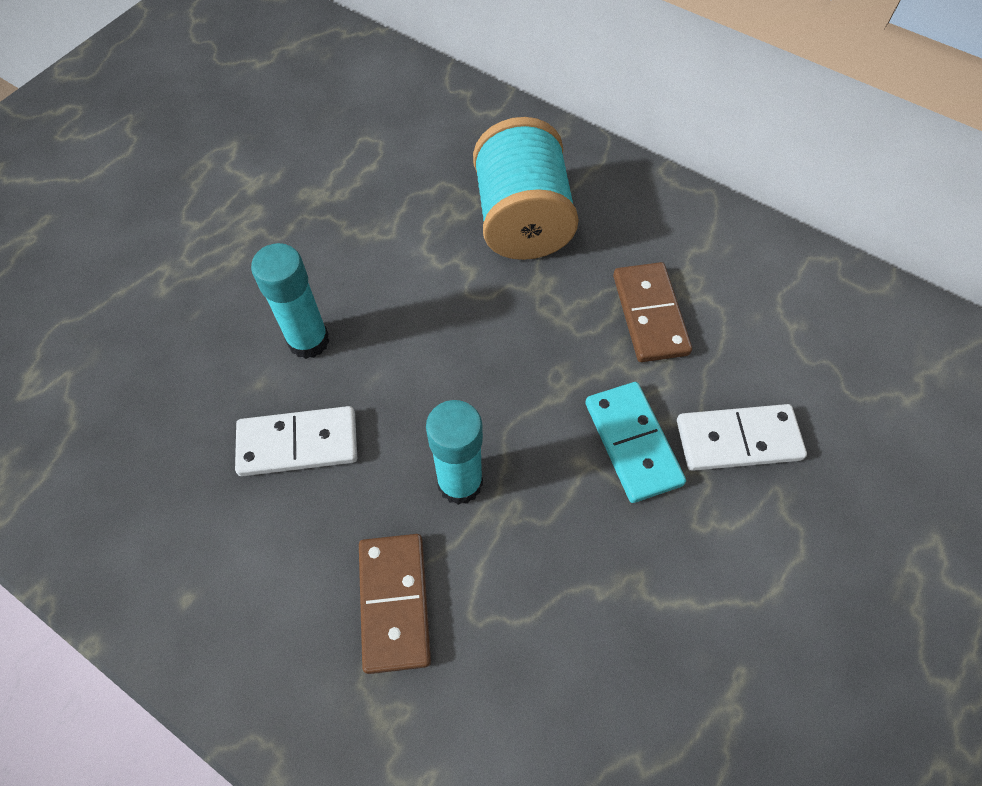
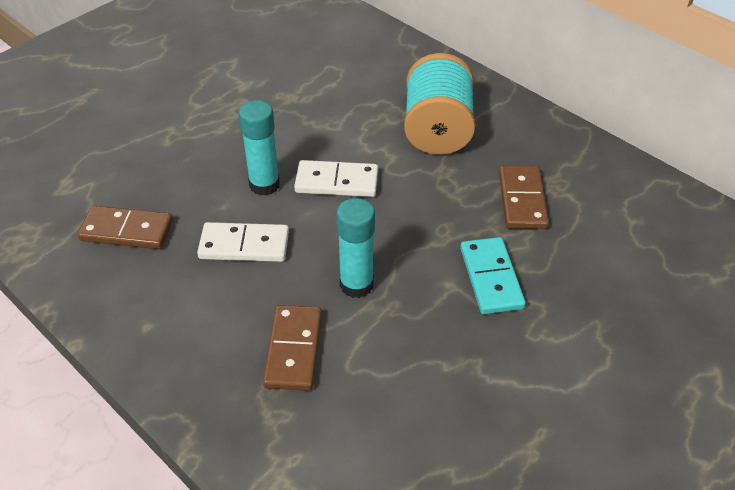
camera: 10 degrees right, 15 degrees down
white domino [677,404,807,471] -> white domino moved to [294,160,378,197]
none -> brown domino [78,206,173,249]

